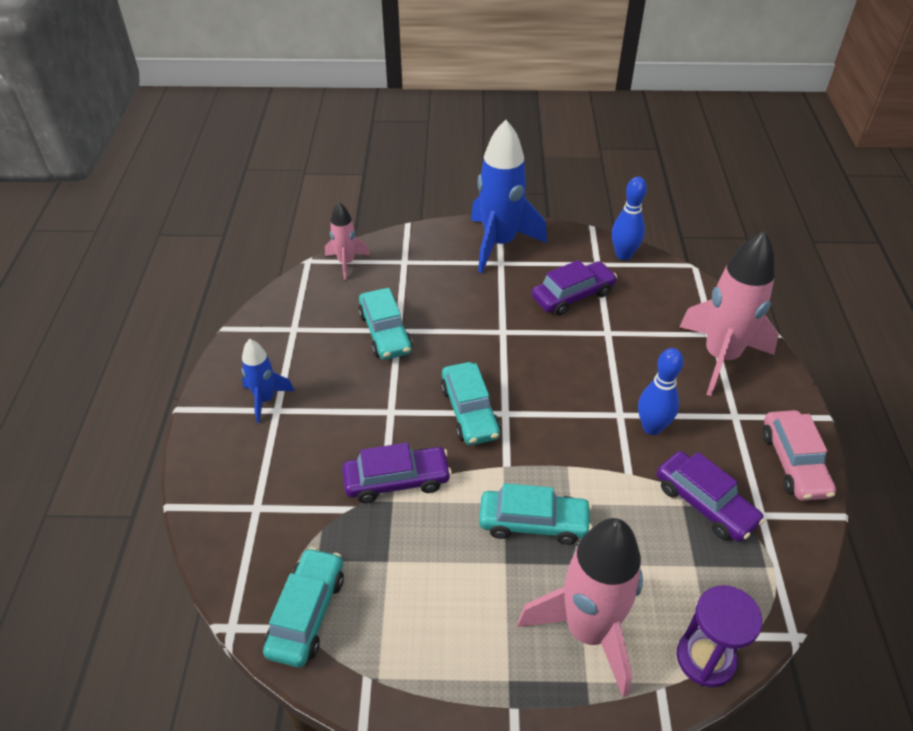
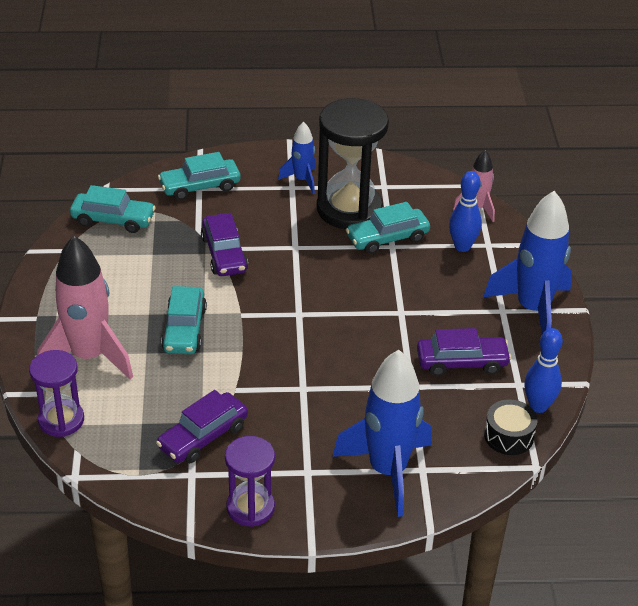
camera: 85 degrees right, 5 degrees down
turquoise car [441,362,500,445] -> turquoise car moved to [158,152,240,200]
purple car [532,260,617,315] -> purple car turned 60 degrees counterclockwise [417,328,511,376]
blue bowling pin [638,348,683,435] -> blue bowling pin moved to [449,171,482,252]
pink rocket [679,231,779,396] -> blue rocket [333,350,432,517]
pink car [762,410,836,501] -> purple hourglass [225,436,275,527]
none -> black hourglass [317,98,389,229]
none -> black drum [484,399,538,455]

